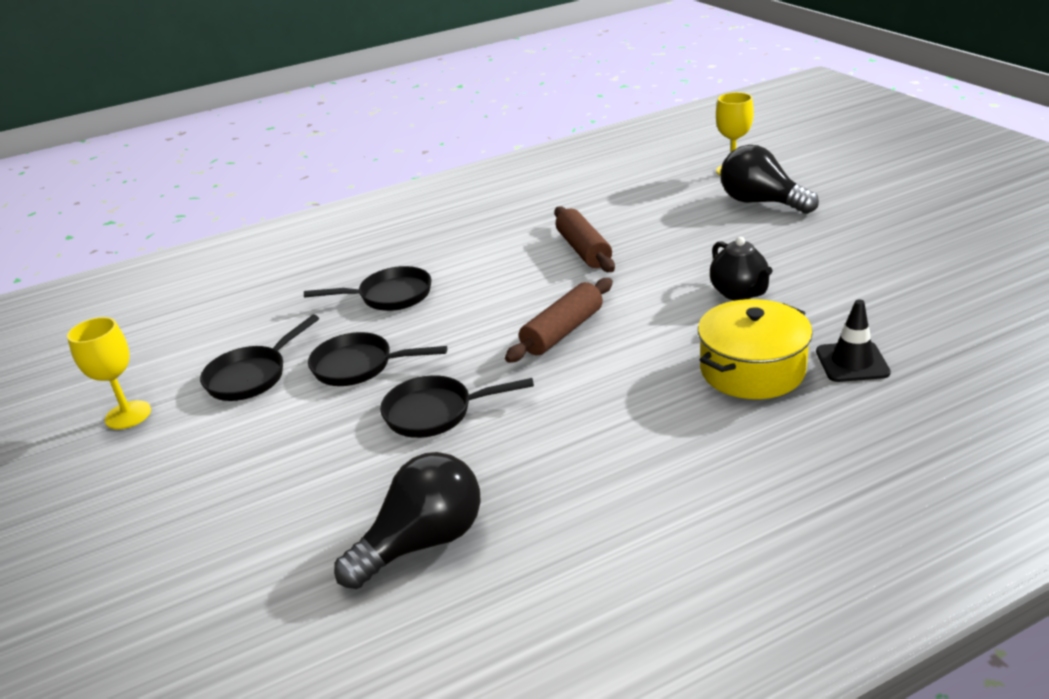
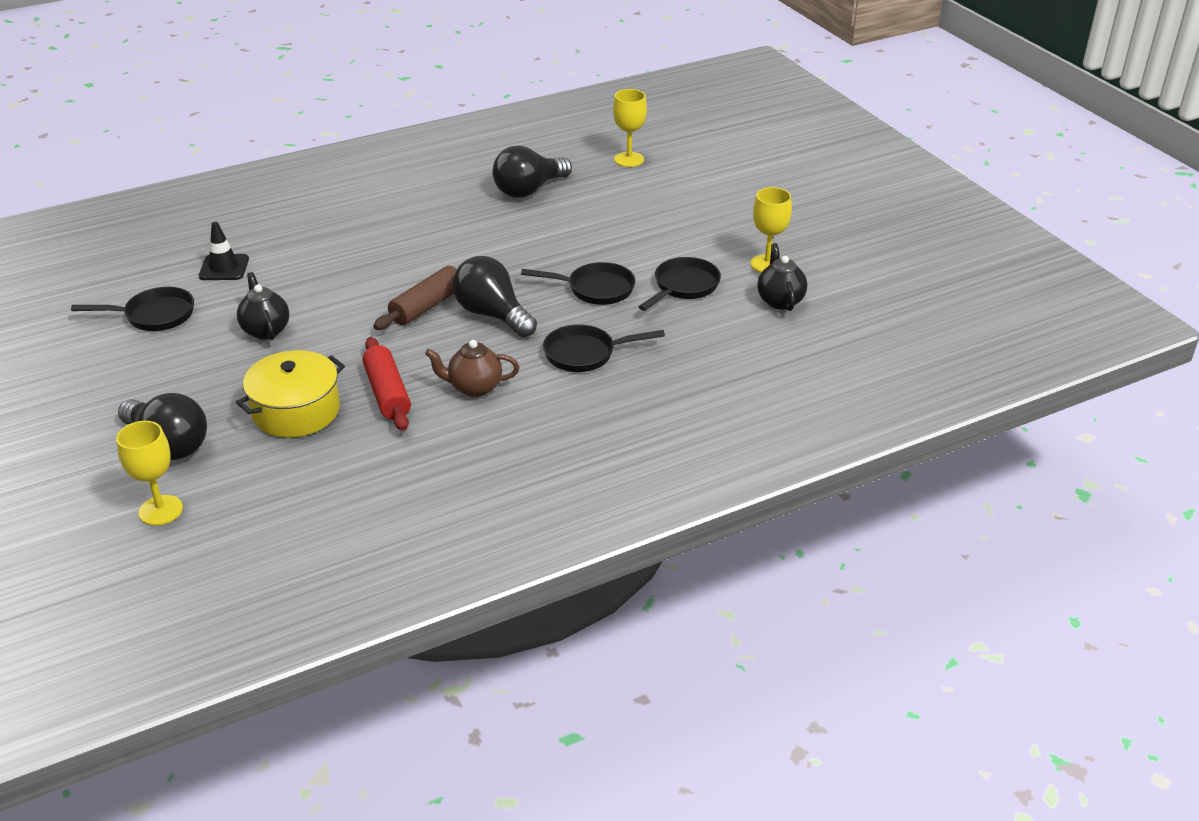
camera: 175 degrees right, 5 degrees up
black pan [380,375,534,438] -> black pan moved to [71,287,194,331]
brown rolling pin [554,206,615,272] -> red rolling pin [362,337,411,431]
yellow pot [698,299,813,399] -> yellow pot moved to [236,350,345,438]
none -> brown teapot [425,340,519,397]
none -> black light bulb [453,256,537,337]
none -> yellow goblet [613,89,647,167]
none -> black teapot [757,243,807,311]

